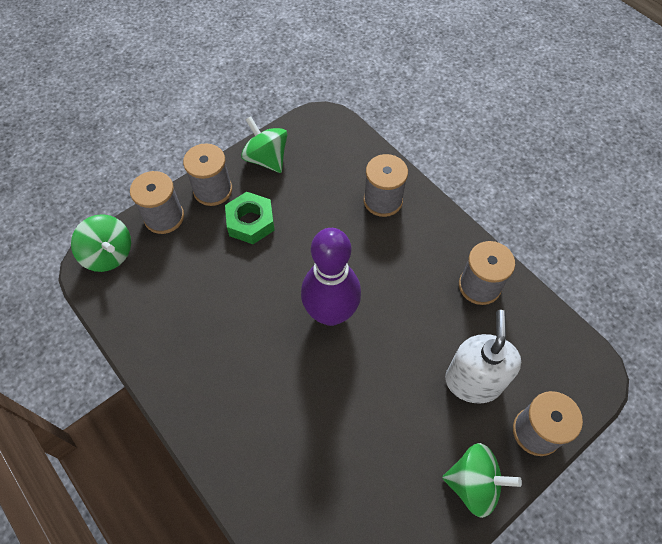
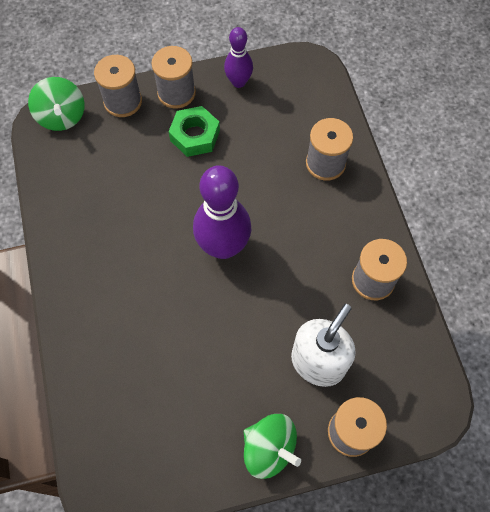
camera: 25 degrees right, 5 degrees up
green spinning top [241,116,287,173] -> purple bowling pin [224,27,253,88]

